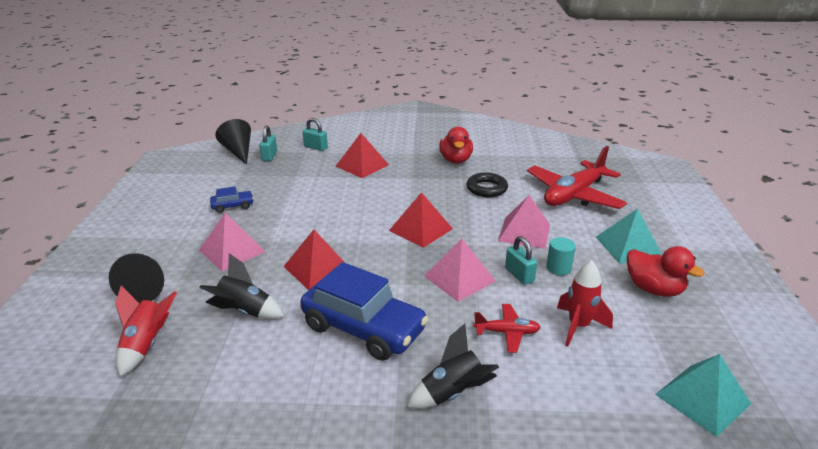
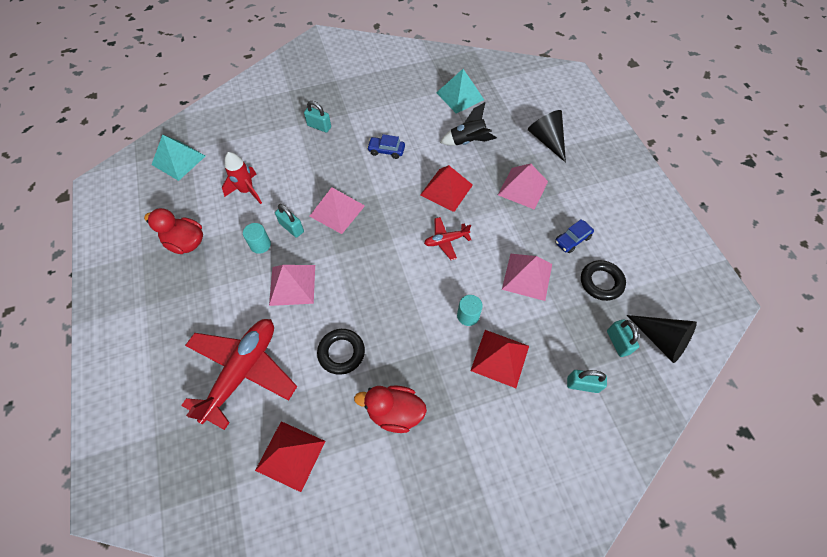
camera: 160 degrees right, 30 degrees up
red rocket [115,286,177,377] -> none
blue car [300,262,428,361] -> blue car [367,134,405,159], size x0.45
red pyramid [389,192,453,248] -> red pyramid moved to [255,421,325,492]
black rocket [407,323,499,409] -> turquoise padlock [304,101,331,133]
red duck [439,127,473,164] -> red duck turned 60 degrees counterclockwise [354,385,427,433]
red plane [473,304,541,353] -> red plane moved to [424,217,471,260]
turquoise pyramid [596,208,663,264] -> turquoise pyramid moved to [436,69,484,113]
none -> turquoise cylinder [457,295,483,326]
none -> pink pyramid [502,254,552,301]
none -> black ring [581,260,626,301]

